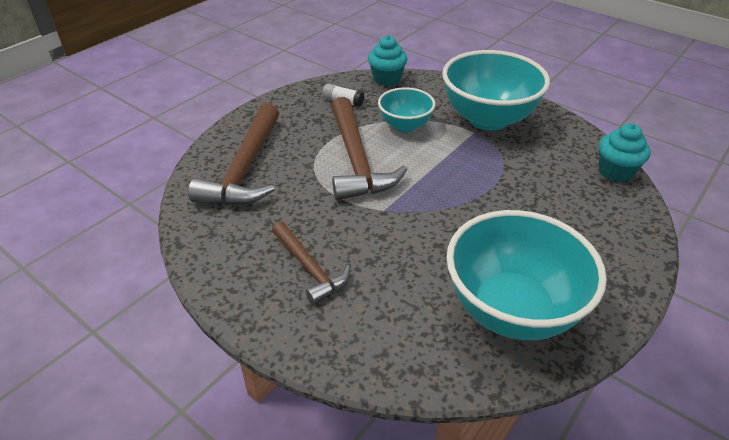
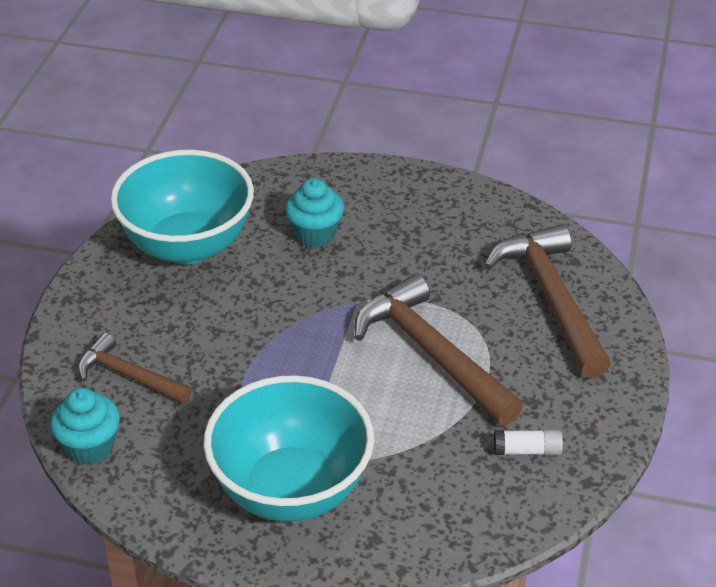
camera: 155 degrees right, 0 degrees up
brown hammer [272,222,350,304] -> brown hammer moved to [78,333,192,404]
turquoise cupcake [368,36,407,86] -> turquoise cupcake moved to [285,178,344,247]
turquoise bowl [378,87,435,132] -> none

